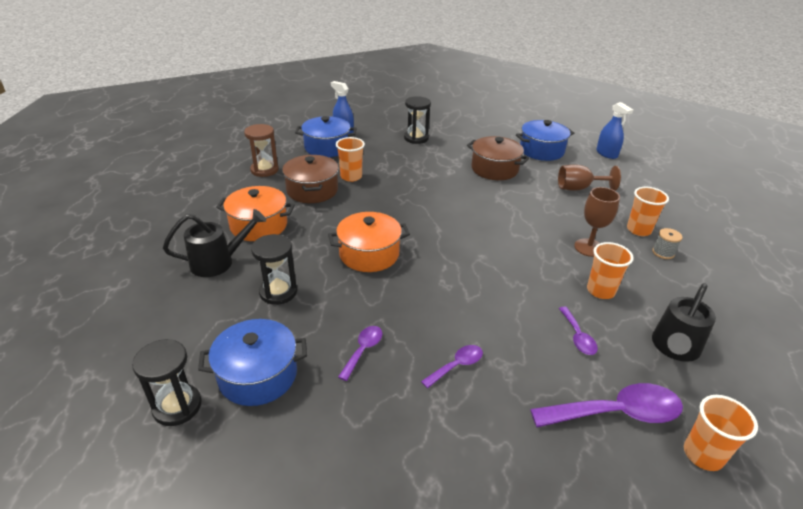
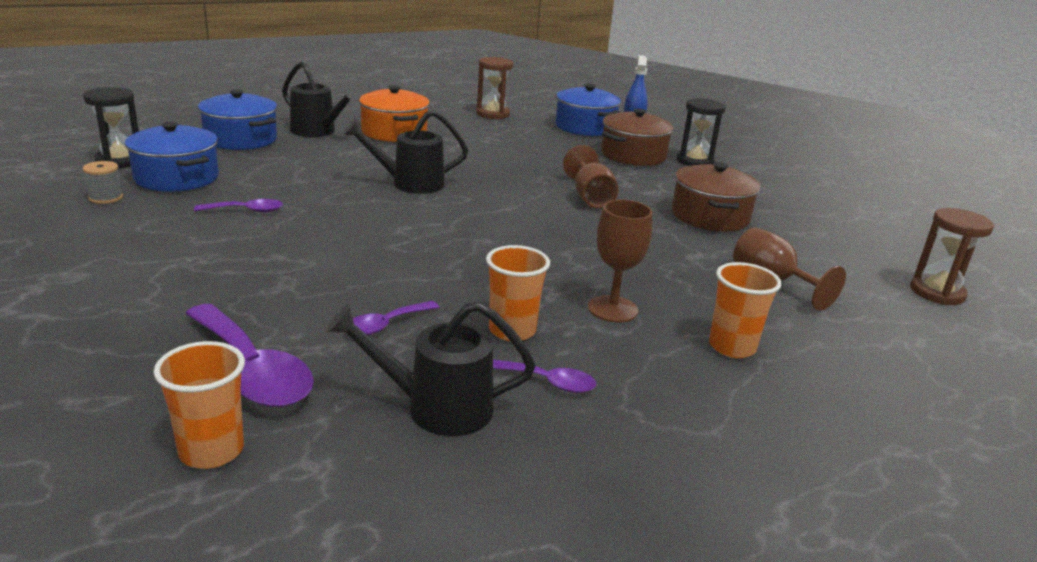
camera: 55 degrees right, 10 degrees down
black hourglass [251,234,297,305] -> none
brown pot [282,155,339,203] -> brown pot moved to [601,109,674,166]
orange pot [328,212,410,272] -> black watering can [343,110,468,194]
orange cup [336,137,365,182] -> none
purple spoon [421,345,483,388] -> purple spoon moved to [493,359,596,393]
blue pot [516,120,574,161] -> blue pot moved to [198,89,277,150]
blue spray bottle [596,102,633,159] -> brown hourglass [910,208,994,305]
grey spool [652,228,682,259] -> grey spool moved to [83,161,123,204]
none -> brown goblet [563,145,619,208]

